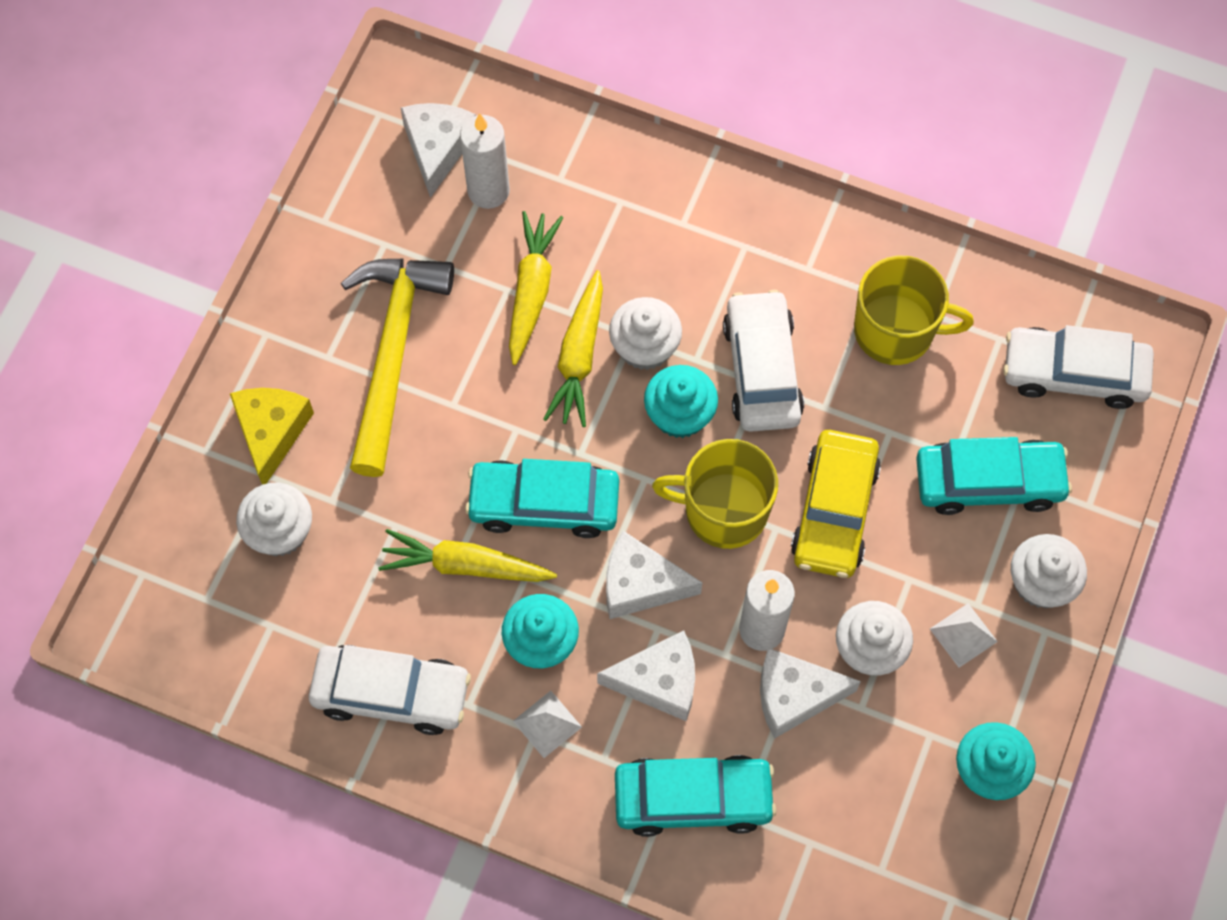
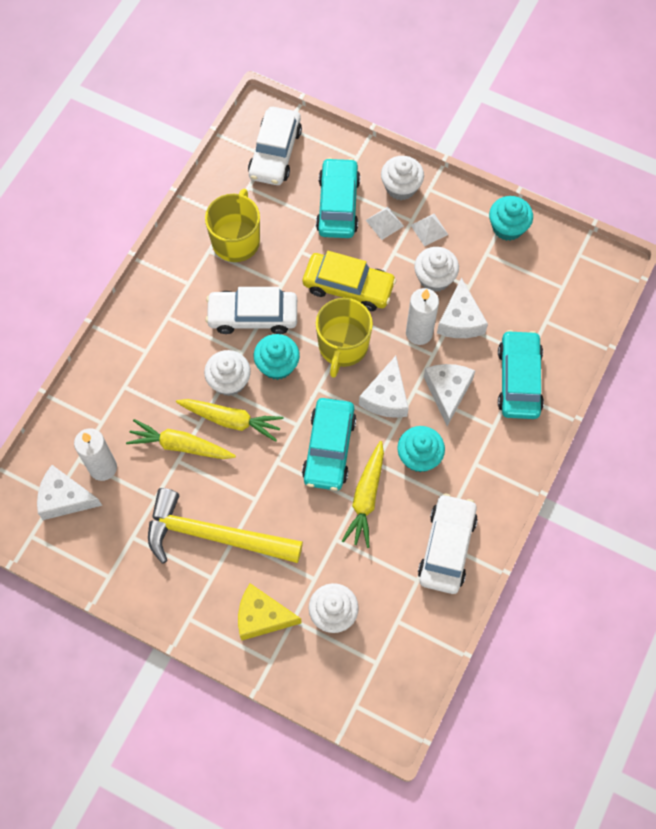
camera: 85 degrees left, 0 degrees up
white pyramid [513,691,582,758] -> white pyramid moved to [366,207,404,240]

